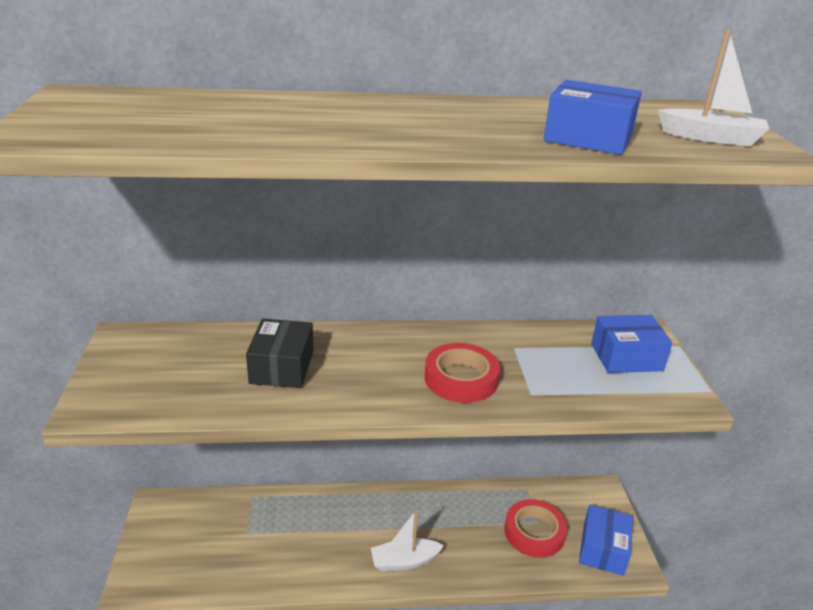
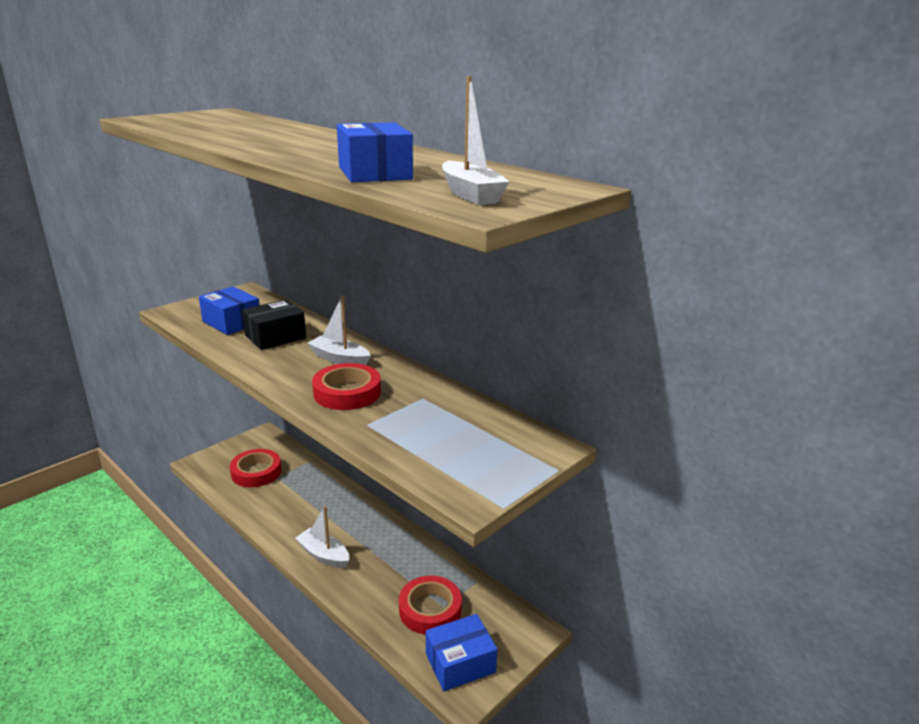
camera: 50 degrees right, 5 degrees down
blue box [591,315,672,373] -> blue box moved to [199,287,259,335]
none -> red tape [230,449,282,487]
none -> white boat [307,296,371,365]

